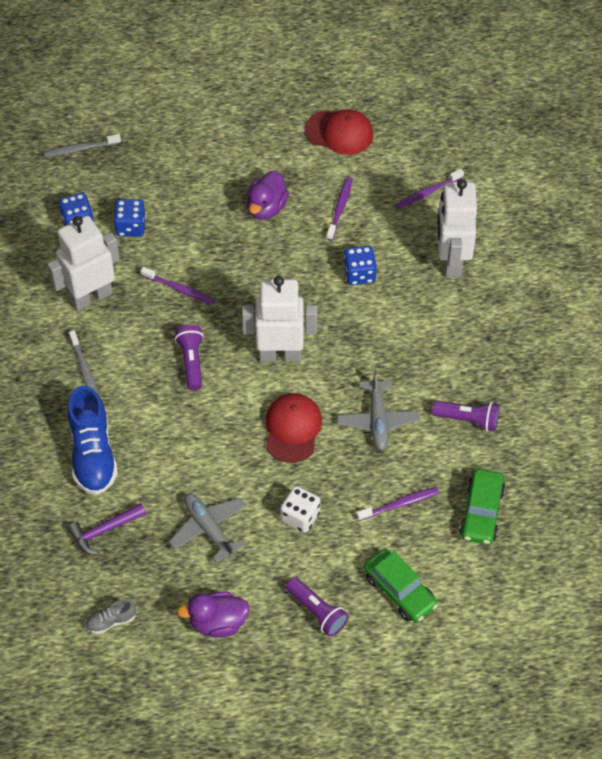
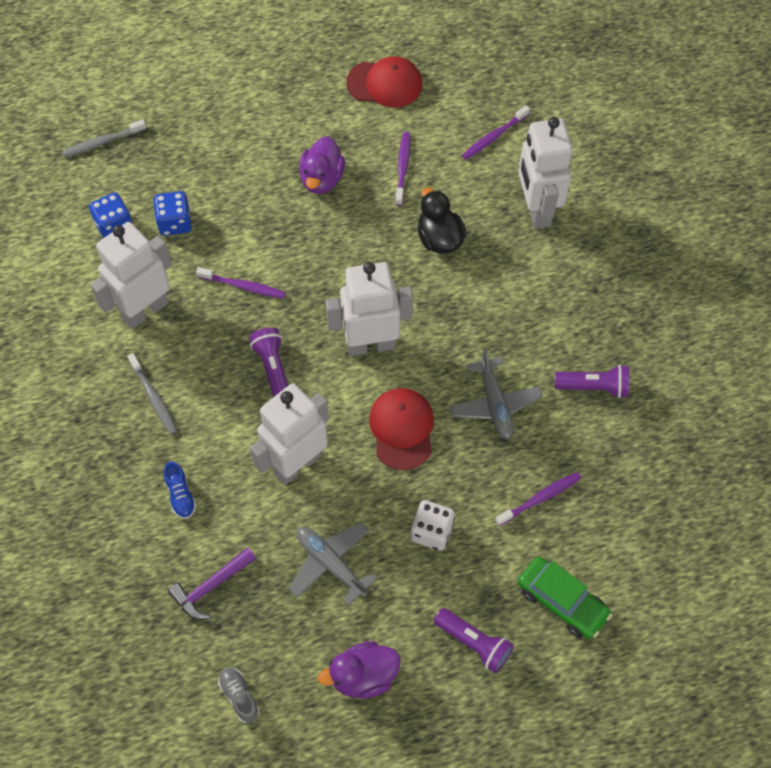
camera: 10 degrees left, 5 degrees up
blue shoe [67,386,118,495] -> blue shoe [163,461,196,519], size x0.47
grey shoe [85,599,136,634] -> grey shoe turned 90 degrees clockwise [218,667,260,723]
blue dice [343,246,377,285] -> black duck [418,187,467,254]
green car [459,469,505,545] -> none
none -> white robot [250,383,329,485]

